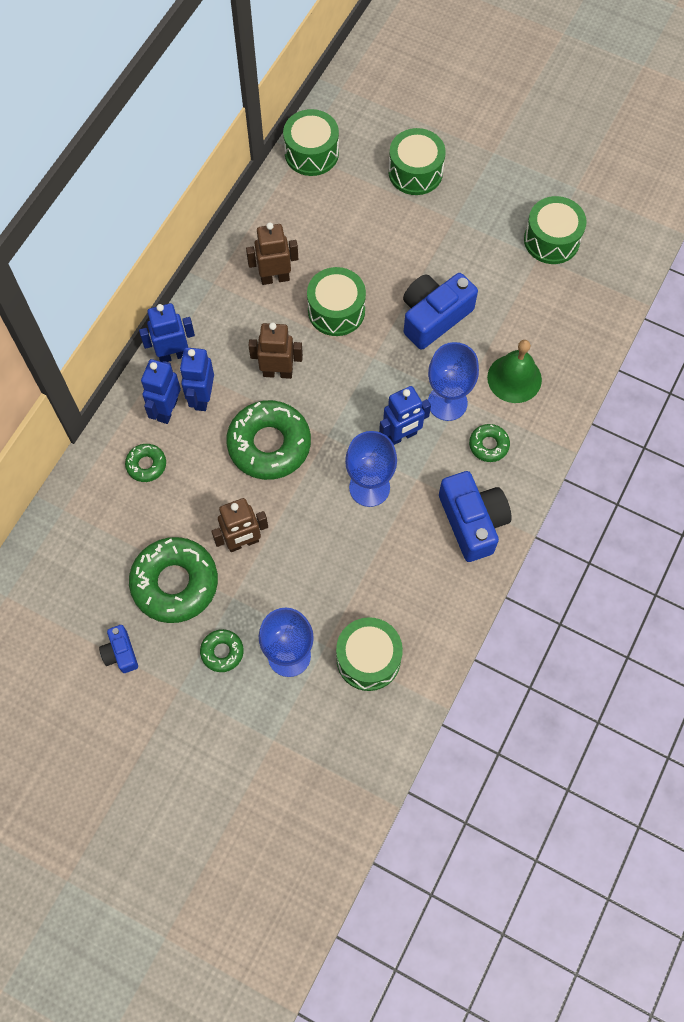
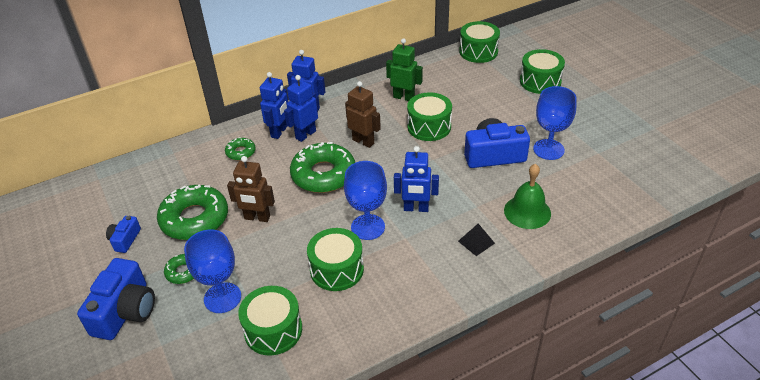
camera: 35 degrees right, 25 degrees down
blue robot [141,359,181,424] -> blue robot turned 150 degrees clockwise [260,72,288,139]
brown robot [246,222,298,285] -> green robot [386,38,423,101]
blue goblet [428,342,479,421] -> blue goblet moved to [533,86,577,160]
blue camera [439,471,512,562] -> blue camera moved to [77,258,155,340]
green donut [469,424,510,462] -> black pyramid [458,224,495,256]
green drum [524,196,587,264] -> green drum moved to [307,228,364,291]

